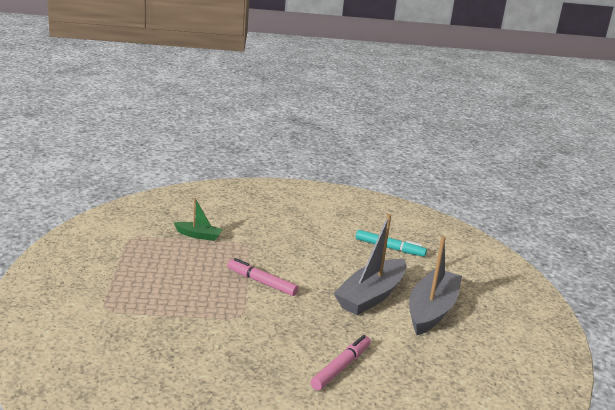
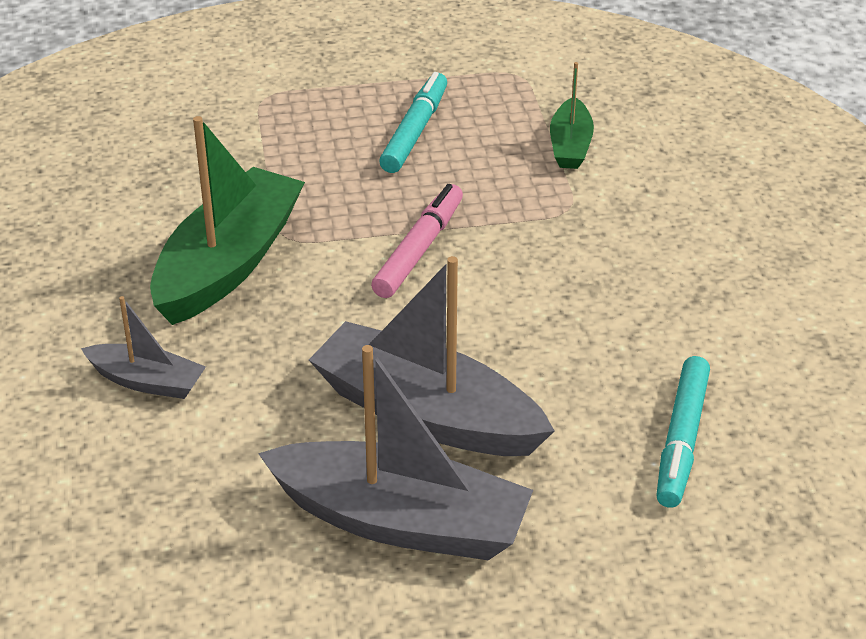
camera: 85 degrees right, 15 degrees up
pink marker [311,335,371,391] -> grey boat [81,296,206,399]
none -> green boat [150,116,305,325]
none -> turquoise marker [379,72,447,173]

